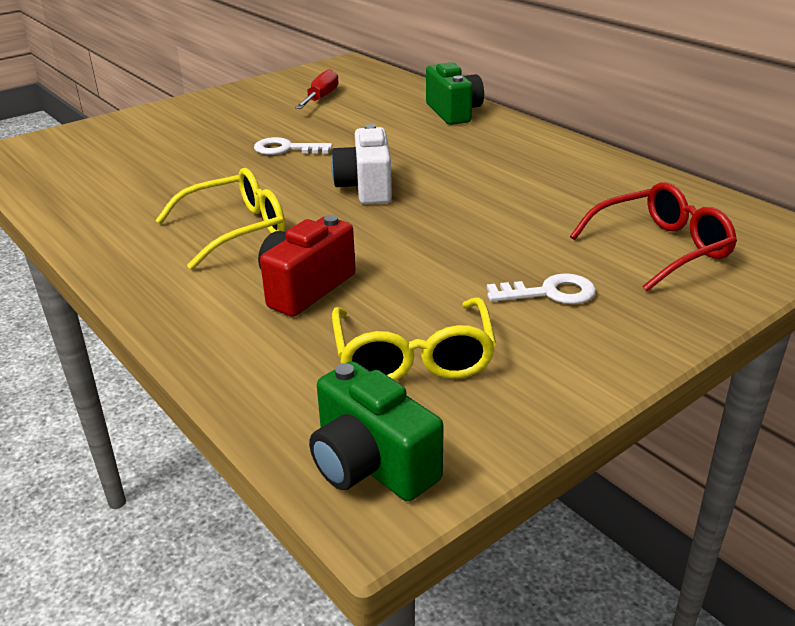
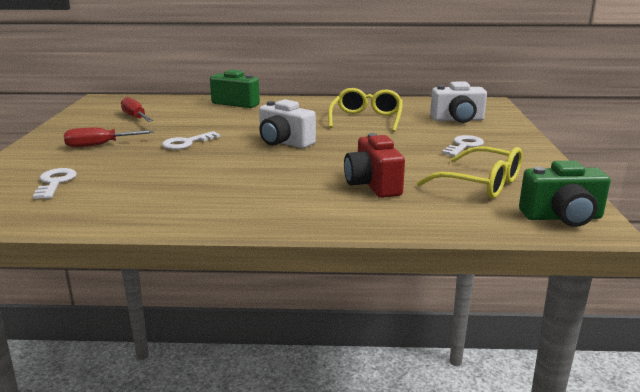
camera: 50 degrees left, 10 degrees down
yellow glasses [155,168,286,270] -> yellow glasses moved to [328,88,403,132]
red glasses [570,182,737,291] -> white camera [430,82,487,123]
none -> white key [33,168,77,199]
none -> red screwdriver [64,128,154,148]

